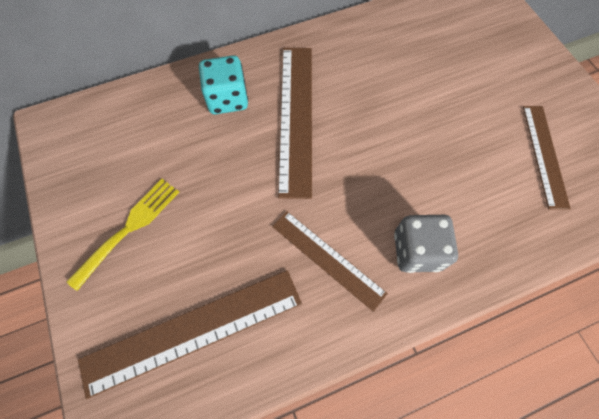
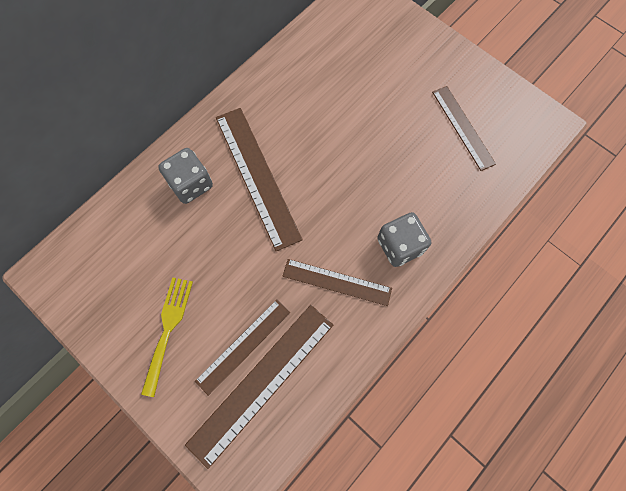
camera: 25 degrees left, 5 degrees up
turquoise dice [199,55,248,114] -> grey dice [158,148,213,204]
none -> brown ruler [195,299,290,396]

